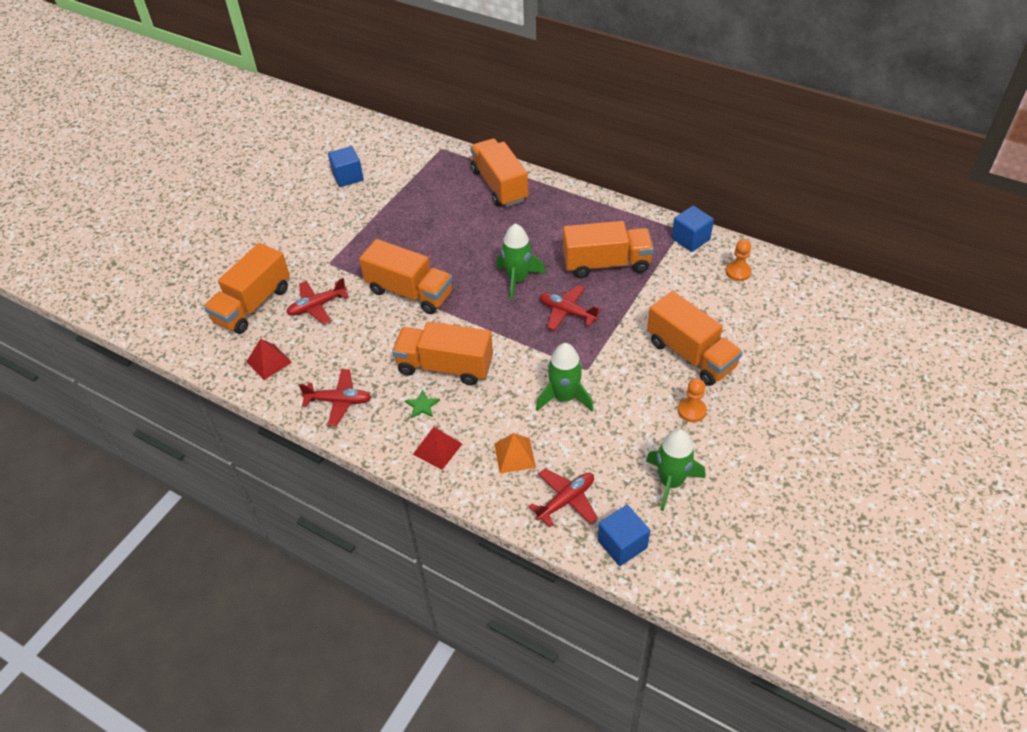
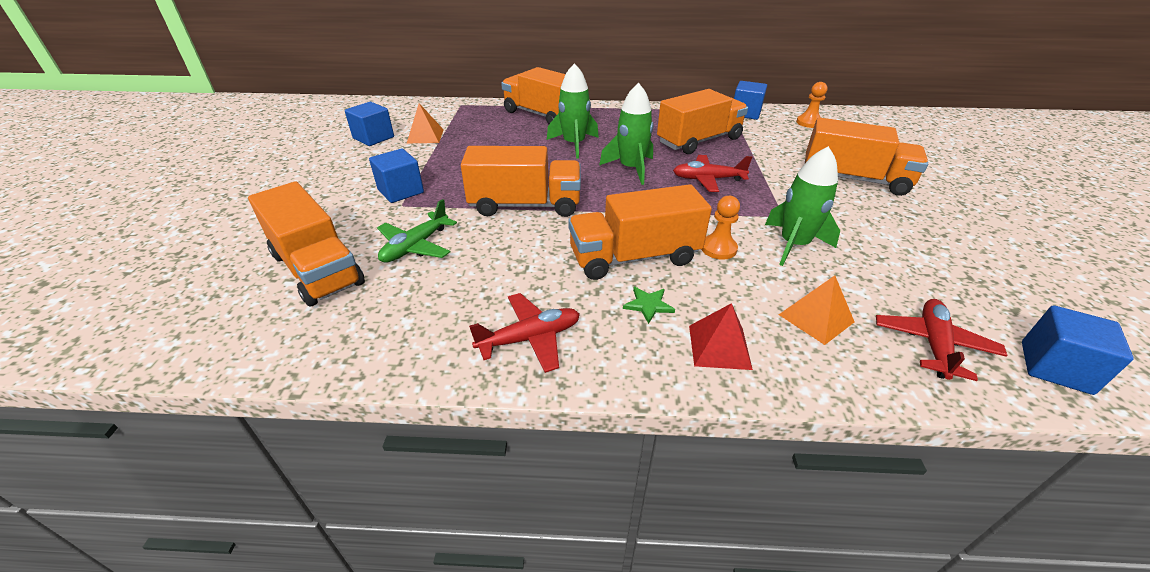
camera: 30 degrees left, 10 degrees down
orange truck [204,243,290,334] -> orange truck turned 45 degrees counterclockwise [248,181,365,306]
red pyramid [246,339,292,380] -> none
red plane [286,278,349,324] -> green plane [377,199,457,263]
green rocket [646,429,705,511] -> green rocket moved to [547,63,599,159]
orange pawn [678,378,707,422] -> orange pawn moved to [701,196,740,260]
none -> blue cube [369,149,424,203]
none -> orange pyramid [406,103,444,144]

